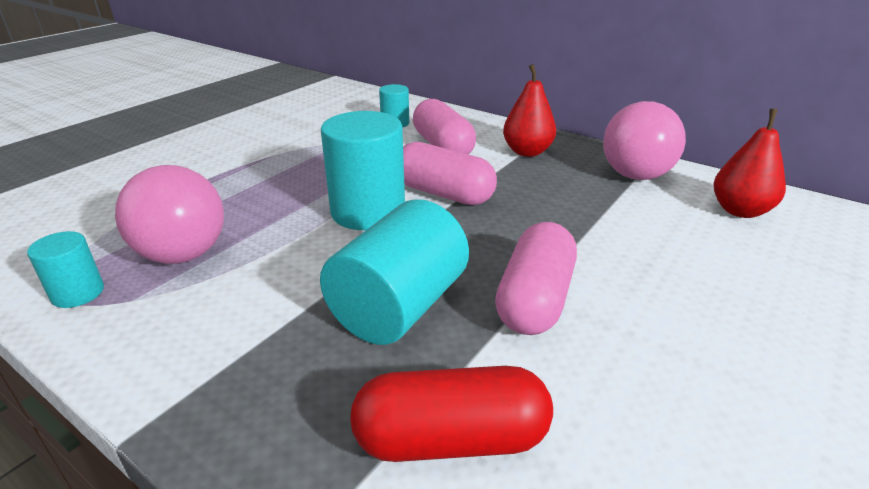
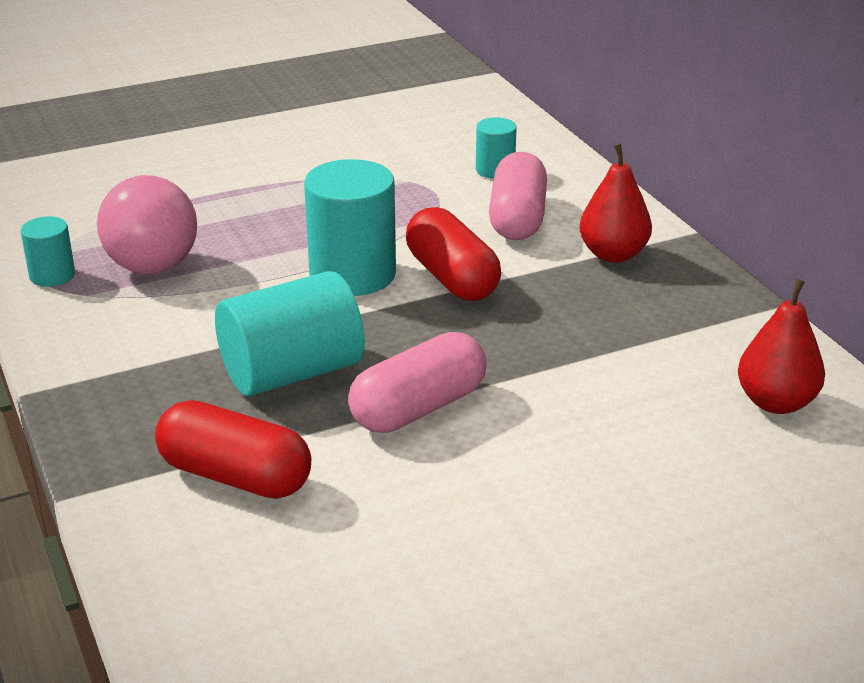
camera: 30 degrees right, 0 degrees up
pink capsule [403,142,497,205] -> red capsule [406,207,501,301]
pink ball [603,101,686,180] -> none

